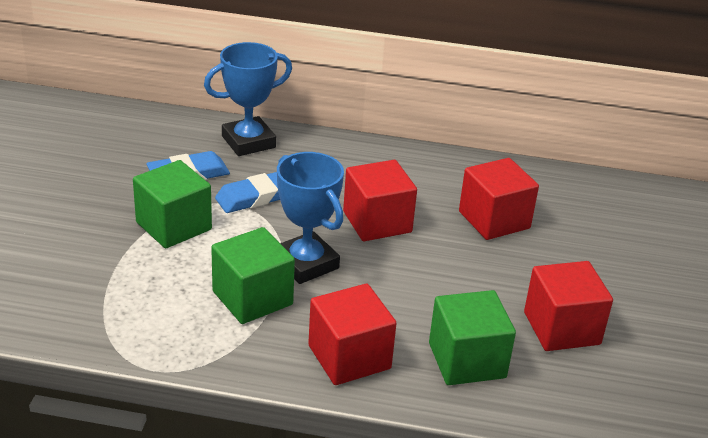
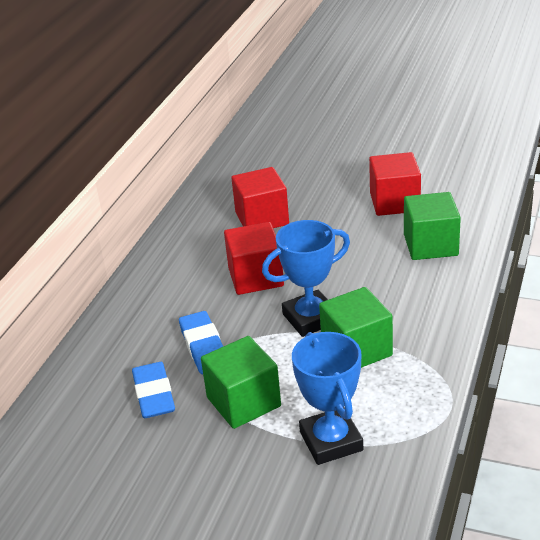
camera: 75 degrees left, 0 degrees up
blue trophy [204,42,292,156] -> blue trophy moved to [292,332,363,465]
red cube [308,284,397,385] -> none

